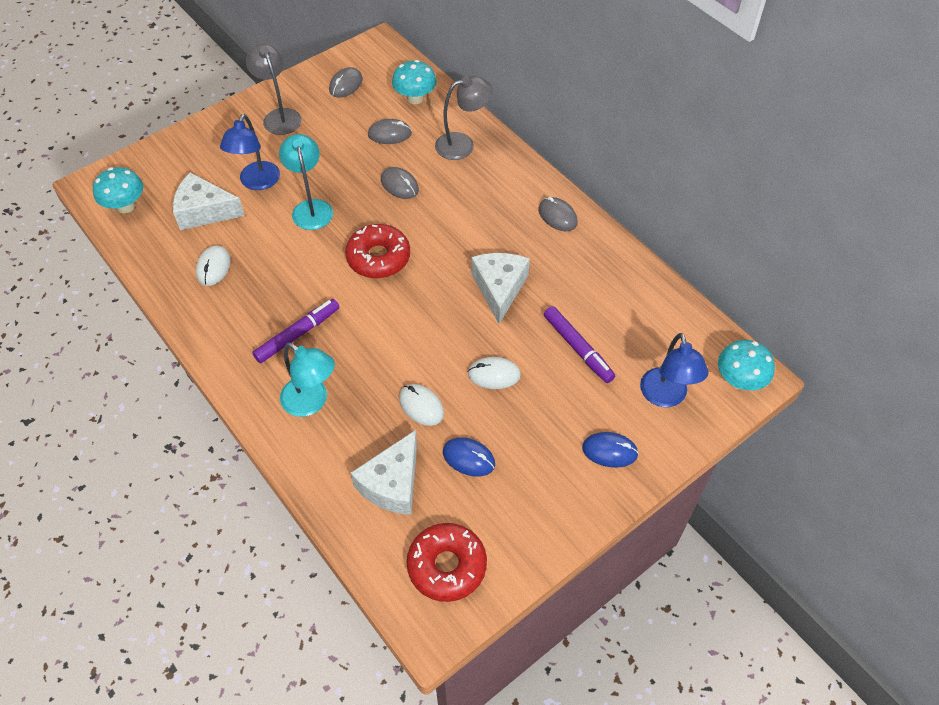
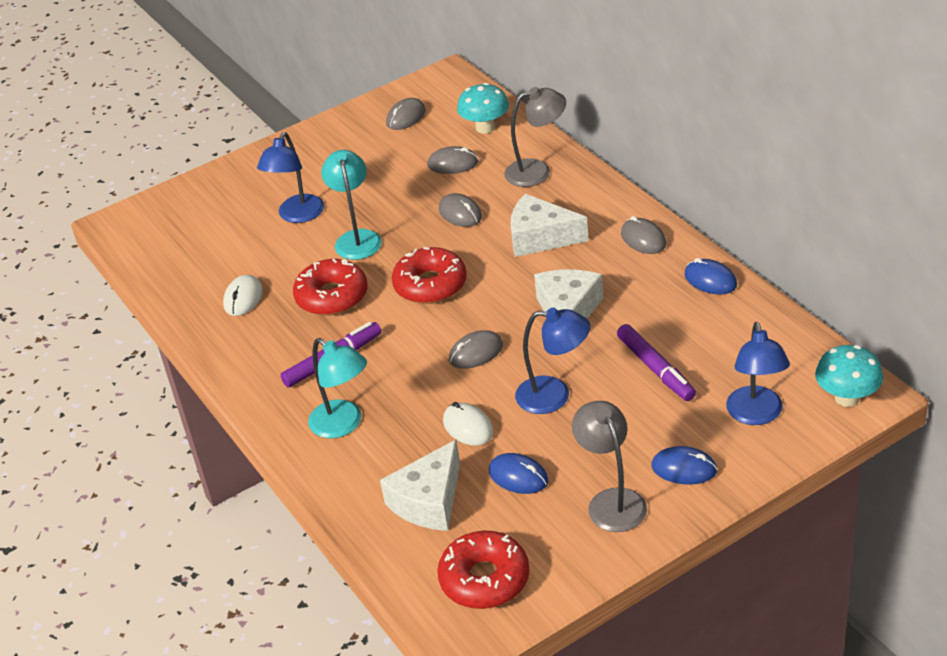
camera: 10 degrees right, 15 degrees down
turquoise mushroom [93,167,143,213] -> none
white cheese [173,172,245,230] -> white cheese moved to [511,194,589,257]
grey lamp [246,44,302,135] -> grey lamp moved to [572,401,647,532]
white mouse [467,357,521,389] -> blue lamp [515,307,590,414]
none -> red donut [293,259,368,316]
none -> grey mouse [449,330,503,369]
none -> blue mouse [684,258,737,295]

